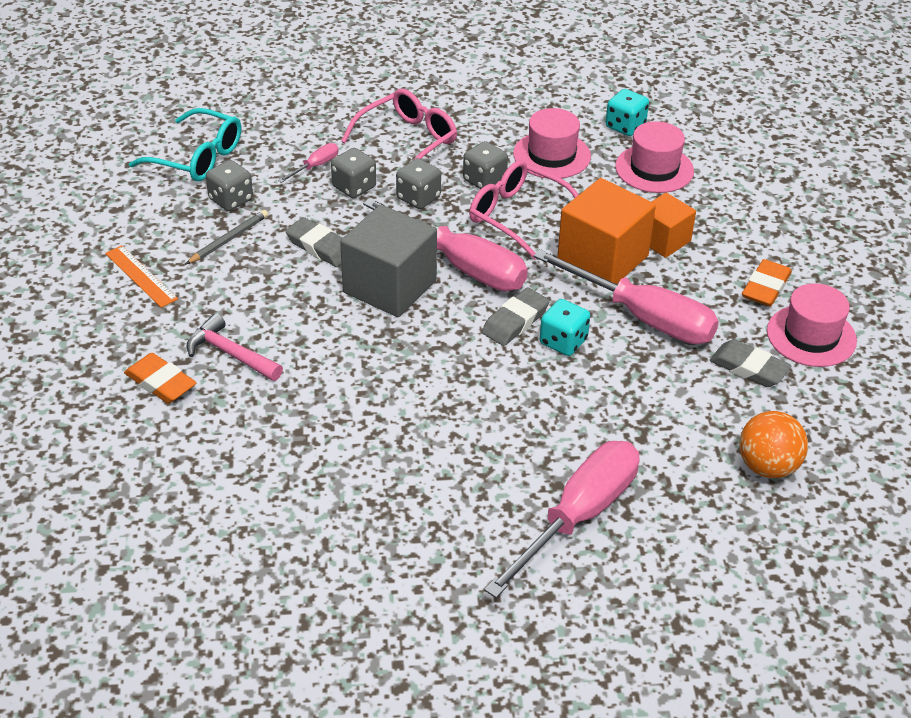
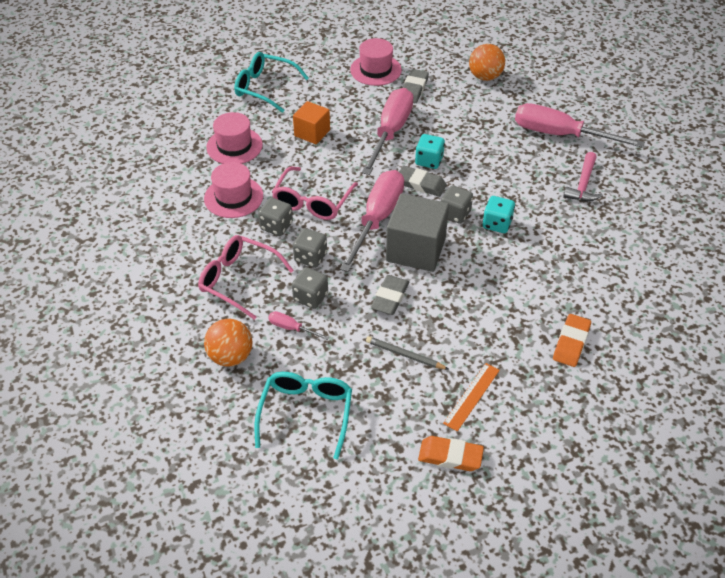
camera: 105 degrees left, 5 degrees up
pink hammer [187,313,283,381] -> pink hammer moved to [563,152,603,202]
grey dice [206,160,253,211] -> grey dice moved to [441,185,473,224]
orange cube [557,178,656,284] -> none
turquoise dice [605,89,649,136] -> turquoise dice moved to [483,196,515,233]
orange eraser [742,259,792,307] -> orange eraser moved to [418,436,484,471]
none -> orange ball [204,319,253,367]
none -> turquoise glasses [234,52,309,113]

